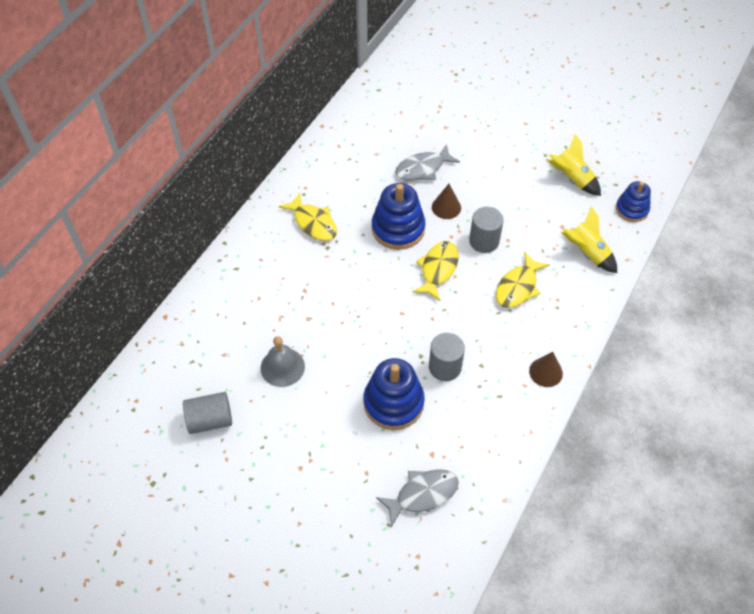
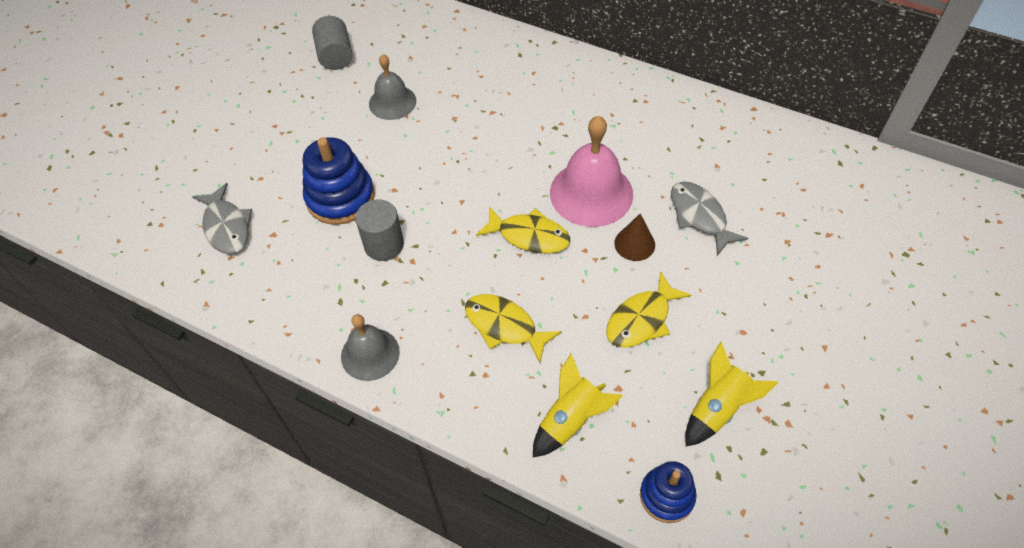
camera: 90 degrees right, 0 degrees up
yellow fish [279,192,337,241] -> yellow fish moved to [606,271,691,347]
blue stacking toy [372,183,425,250] -> pink bell [550,116,633,227]
grey cylinder [469,207,503,253] -> none
brown cone [529,352,563,387] -> grey bell [341,314,400,381]

